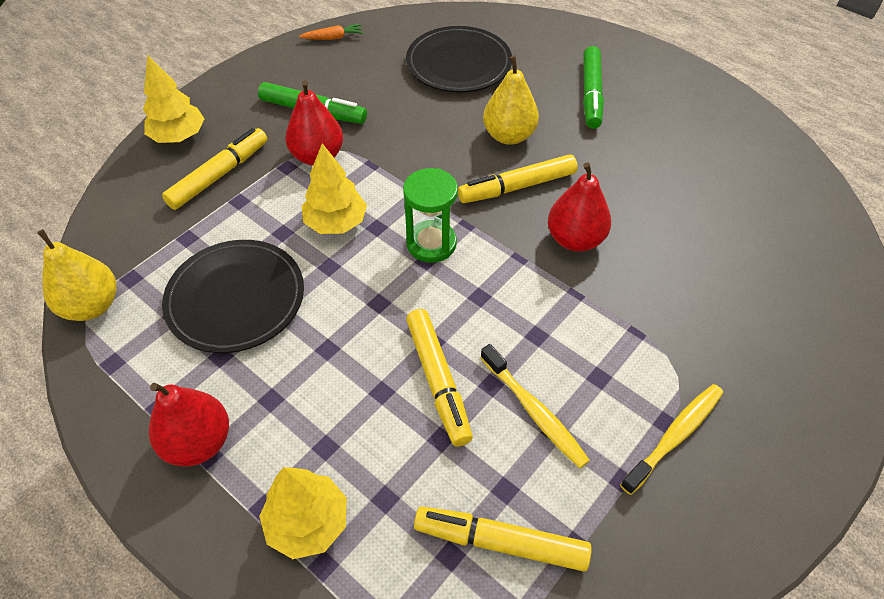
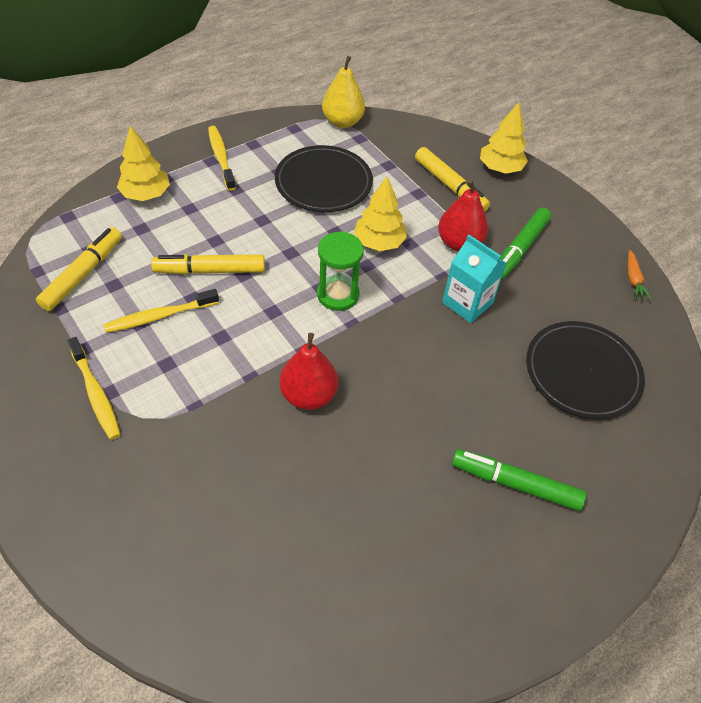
camera: 100 degrees right, 0 degrees up
red pear [149,383,229,467] -> yellow toothbrush [208,126,236,191]
yellow marker [458,154,578,203] -> none
yellow pear [483,56,539,145] -> none
none -> turquoise carton [442,235,507,323]

